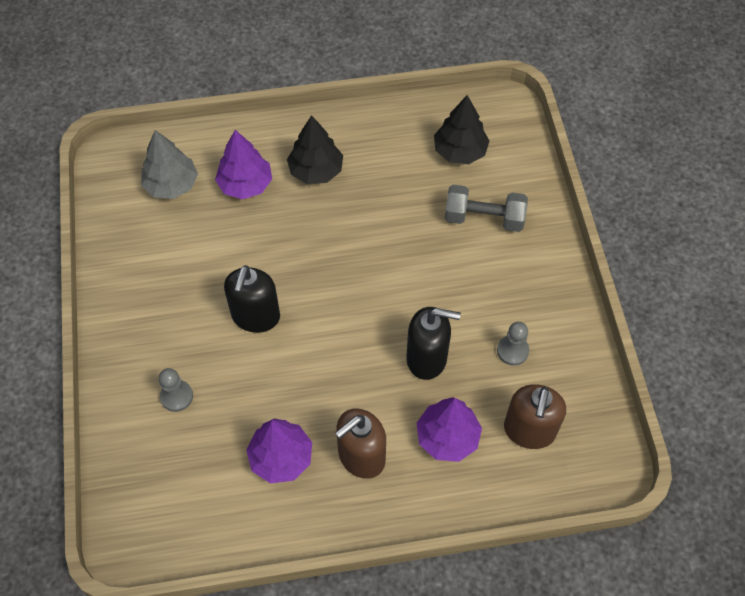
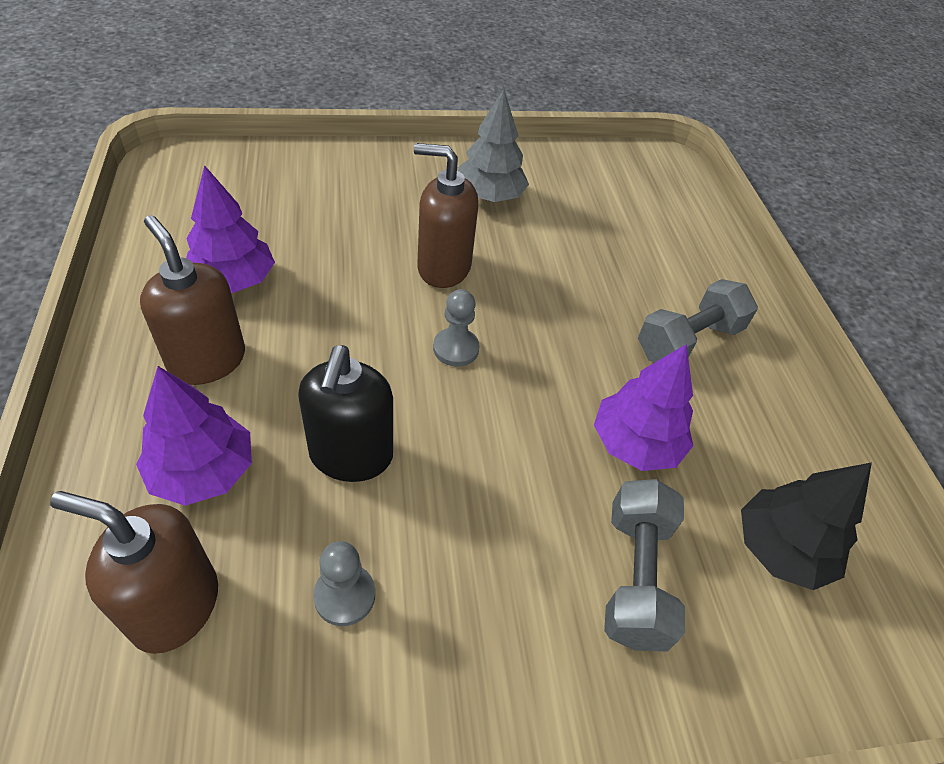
camera: 85 degrees right, 10 degrees down
grey tree [141,130,198,199] -> grey tree moved to [458,89,529,202]
grey pawn [159,368,193,412] -> grey pawn moved to [433,289,480,367]
purple tree [215,130,272,199] -> purple tree moved to [594,344,693,471]
black soap dispenser [224,265,280,333] -> brown soap dispenser [414,143,478,288]
black tree [287,115,343,184] -> grey dumbbell [638,279,758,363]

